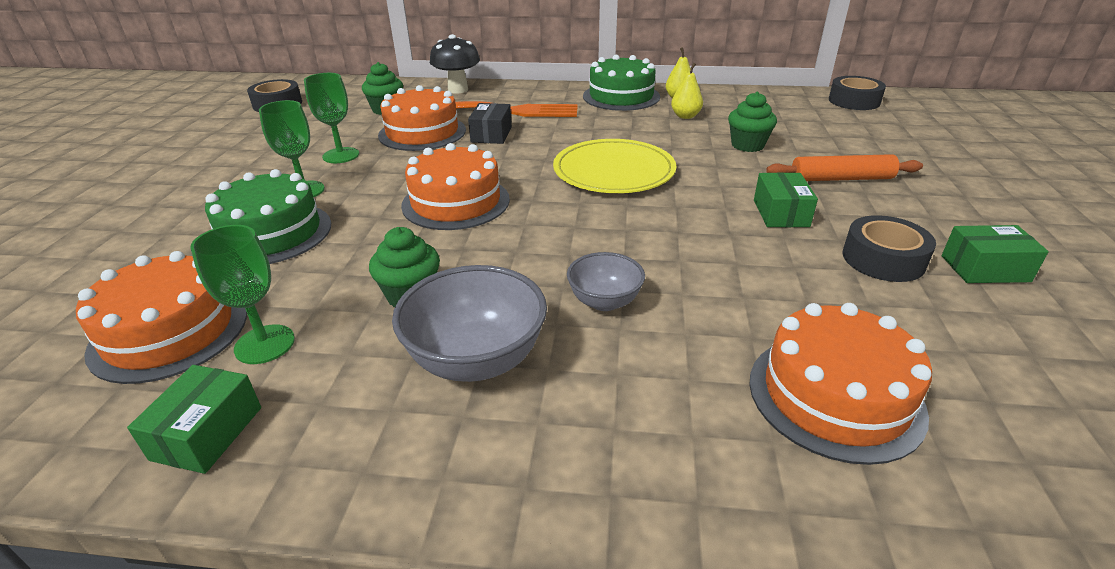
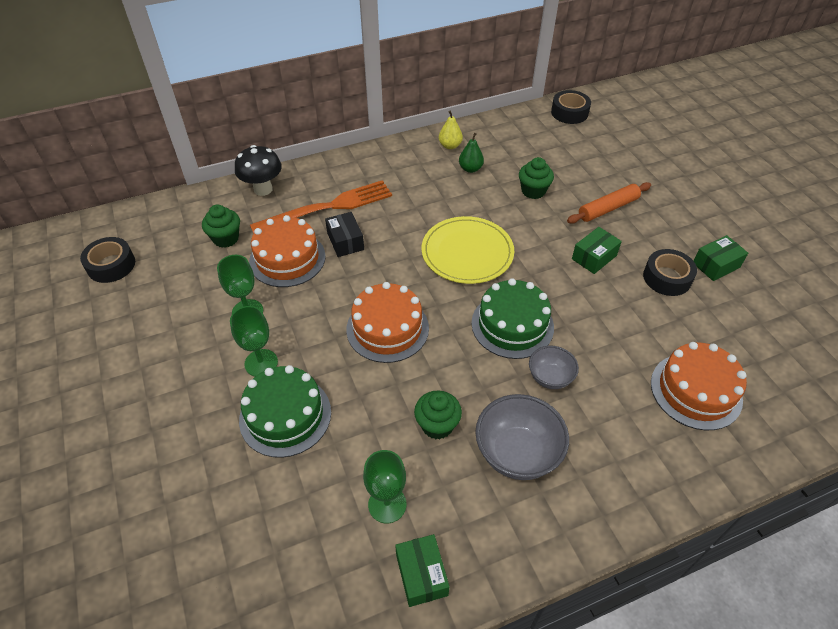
camera: 30 degrees left, 15 degrees up
orange cake [76,251,247,384] -> none
green cake [583,55,660,111] -> green cake moved to [472,278,554,359]
yellow pear [671,63,703,119] -> green pear [459,133,484,173]
green box [754,172,818,227] -> green box turned 75 degrees clockwise [572,227,622,274]

